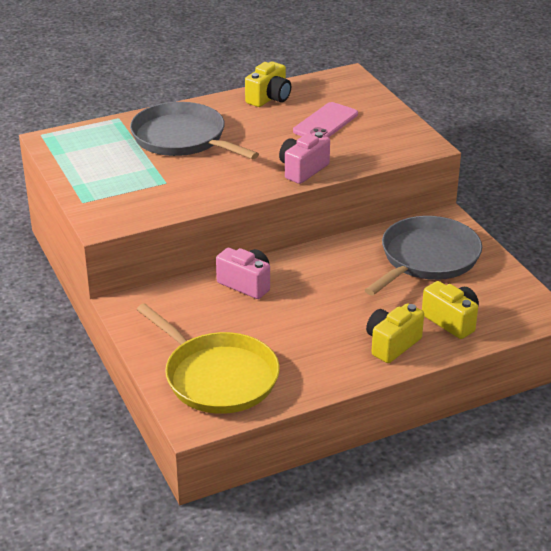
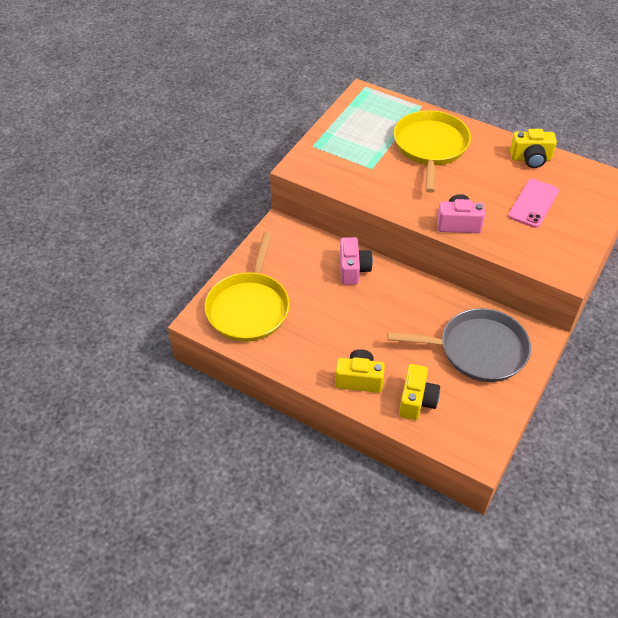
camera: 55 degrees right, 15 degrees up
grey pan [130,102,259,159] -> yellow pan [394,110,471,193]
pink phone [293,102,358,137] -> pink phone turned 60 degrees counterclockwise [508,179,559,228]

